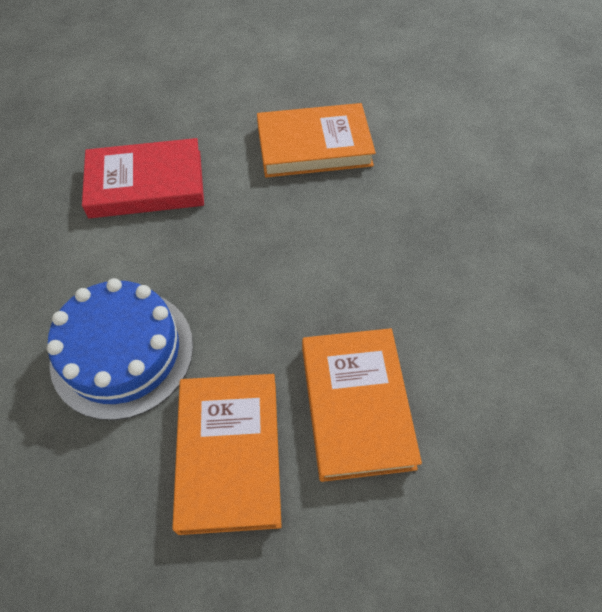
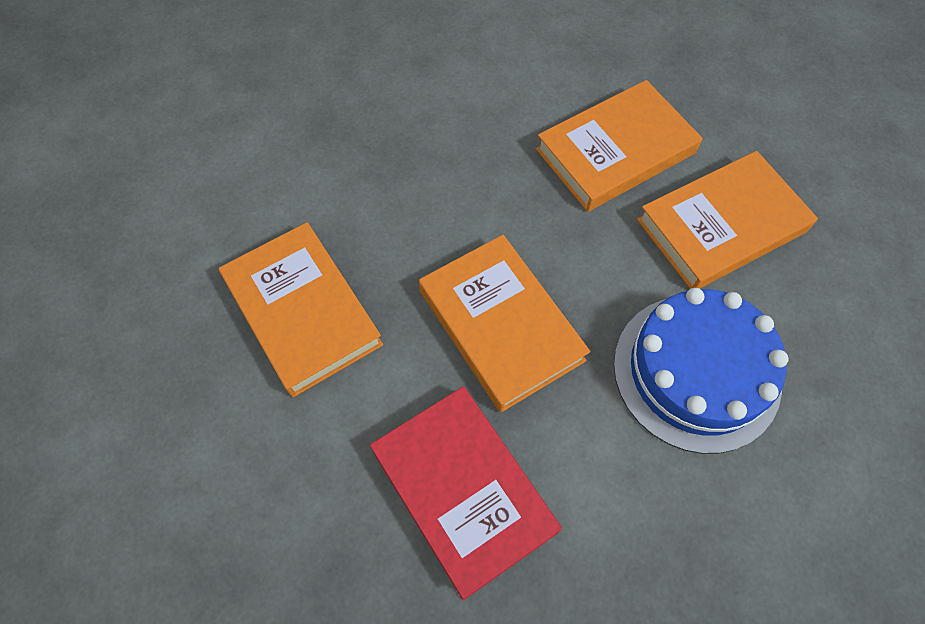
camera: 115 degrees left, 5 degrees up
none -> orange book [419,235,591,412]

